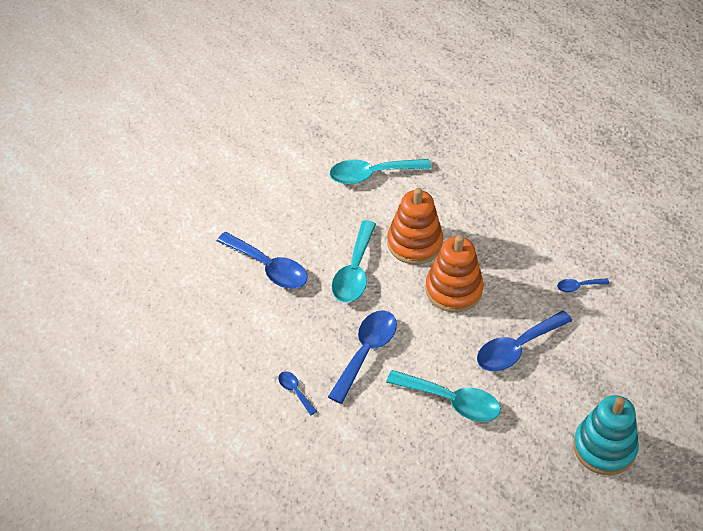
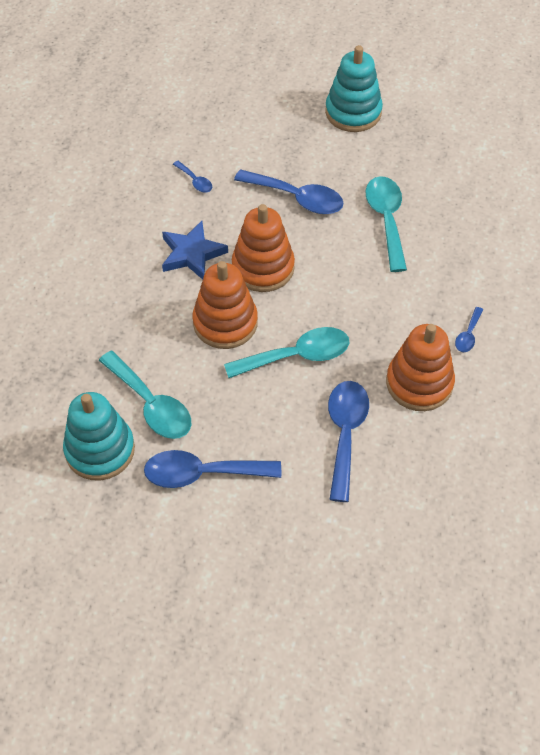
camera: 120 degrees left, 5 degrees up
blue spoon [328,310,397,404] -> blue spoon moved to [144,450,281,488]
none -> turquoise stacking toy [63,392,135,480]
none -> blue star [162,221,228,280]
none -> orange stacking toy [386,324,455,411]

